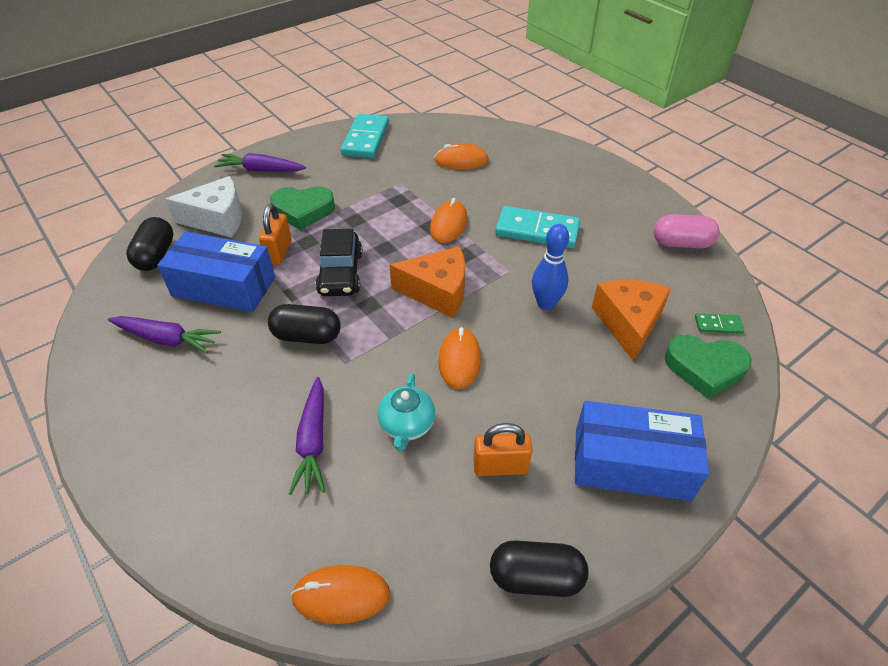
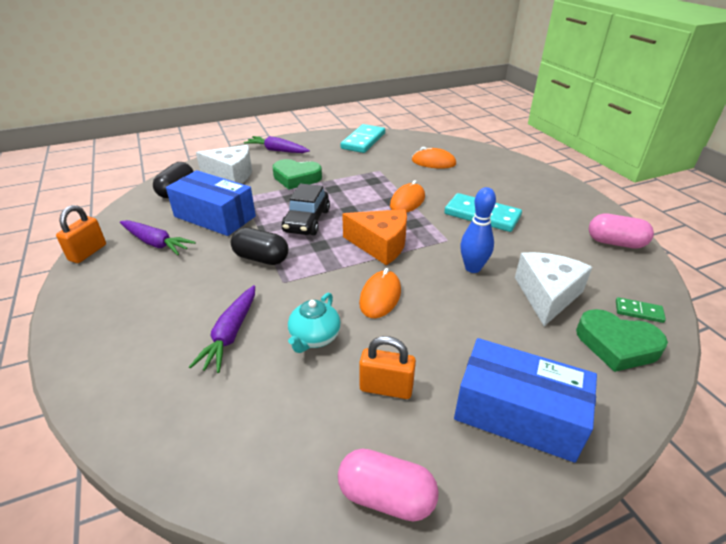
camera: 15 degrees right, 10 degrees down
orange padlock [259,204,291,265] -> orange padlock moved to [56,205,106,263]
orange mouse [291,565,390,624] -> none
black capsule [490,540,588,597] -> pink capsule [338,448,439,522]
orange cheese [592,280,671,361] -> white cheese [515,252,592,326]

